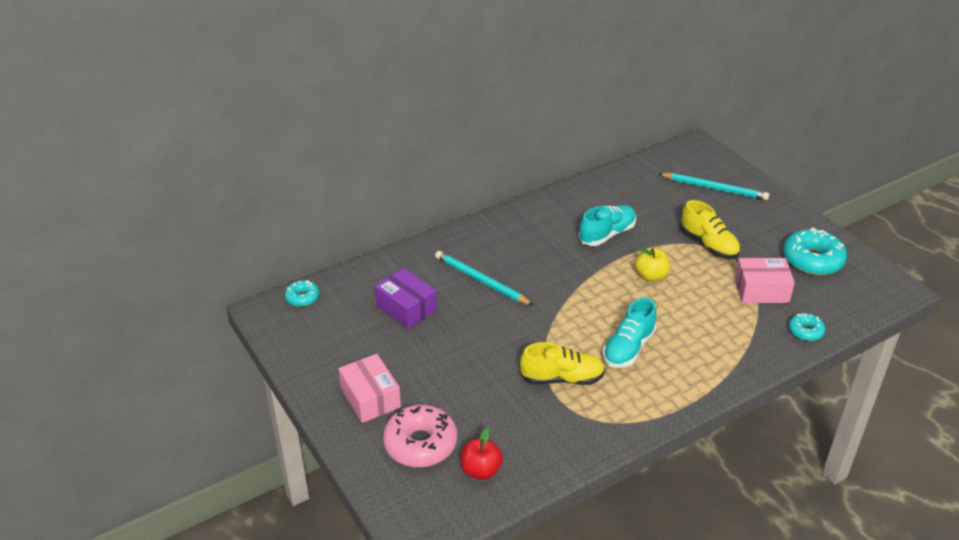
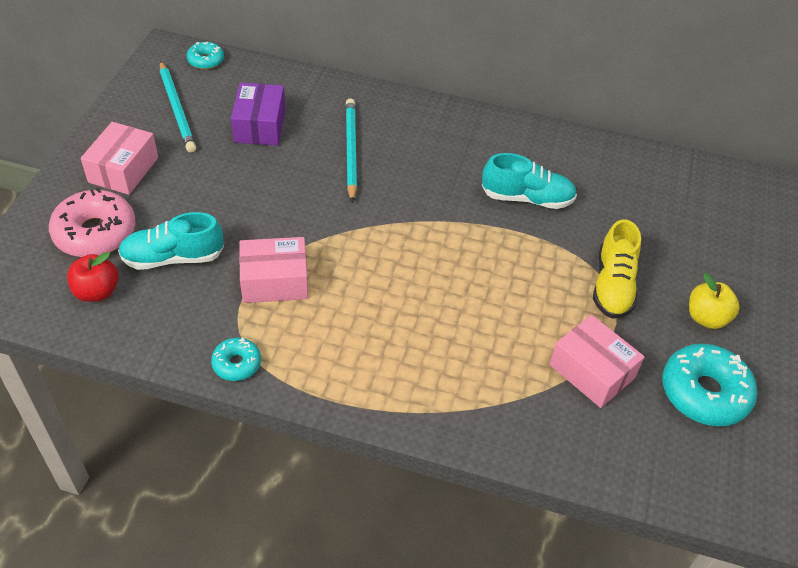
camera: 45 degrees right, 10 degrees up
yellow shoe [520,342,605,385] -> pink box [239,237,308,303]
turquoise shoe [603,298,657,368] -> turquoise shoe moved to [118,212,224,270]
yellow apple [635,248,670,282] -> yellow apple moved to [689,273,740,329]
turquoise pencil [658,173,769,200] -> turquoise pencil moved to [160,61,196,153]
turquoise donut [789,313,825,341] -> turquoise donut moved to [211,338,261,381]

